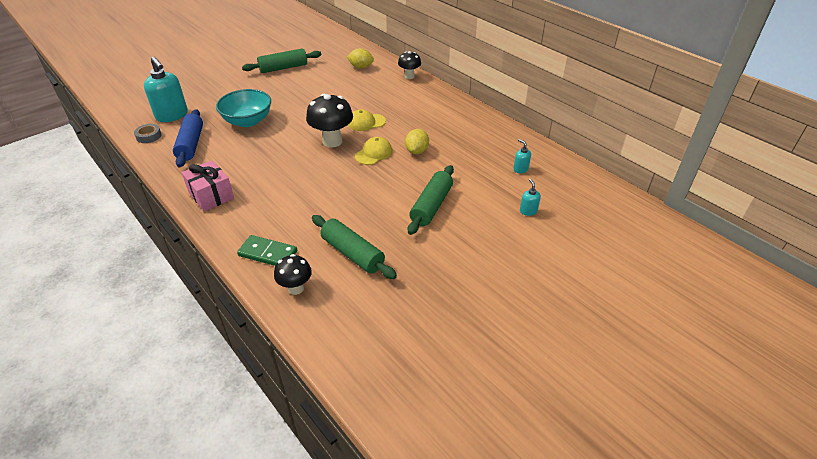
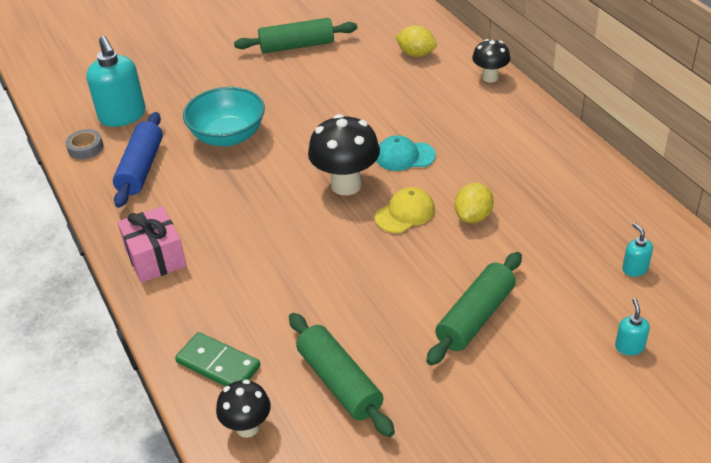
camera: 15 degrees right, 0 degrees up
yellow cap [348,109,386,131] -> turquoise cap [376,135,436,171]

